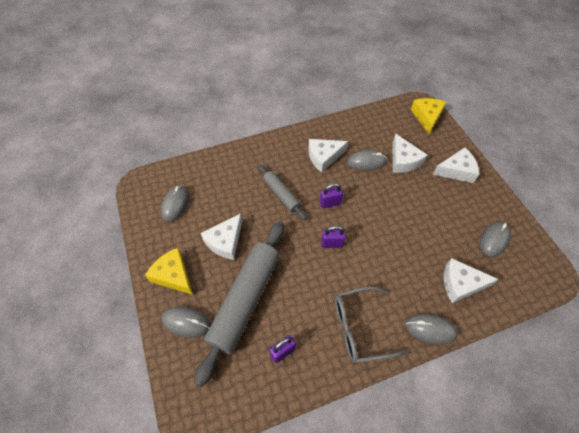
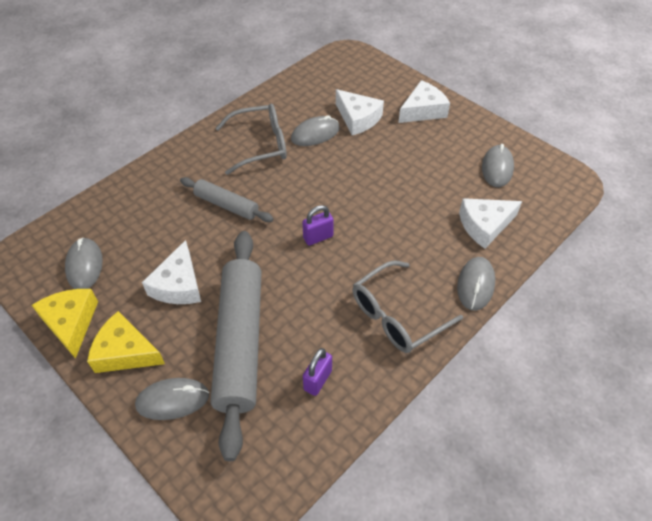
camera: 25 degrees left, 5 degrees down
white cheese [309,139,348,173] -> grey glasses [216,104,287,175]
purple padlock [320,183,343,208] -> none
grey mouse [405,314,458,345] -> grey mouse turned 60 degrees counterclockwise [457,257,495,311]
yellow cheese [411,98,446,134] -> yellow cheese moved to [32,289,98,359]

